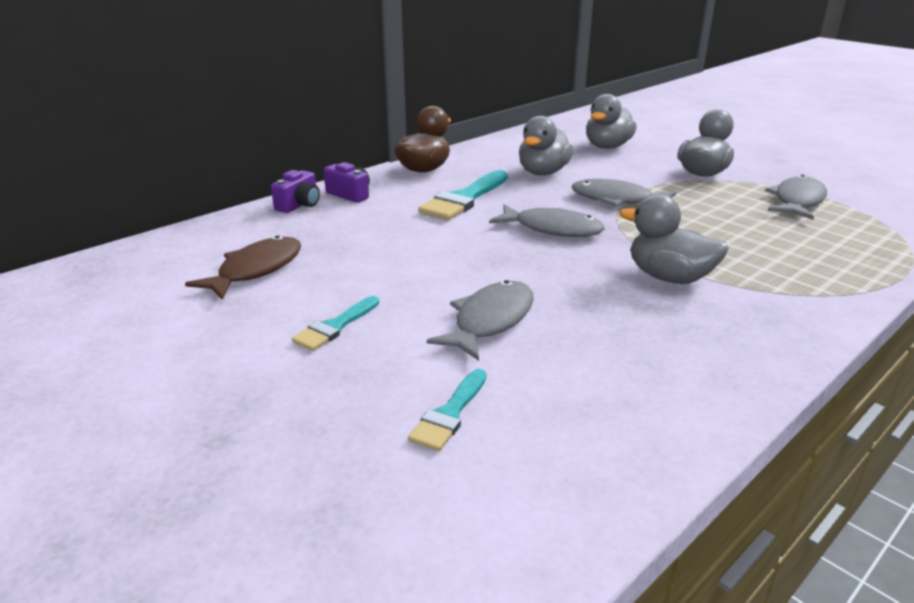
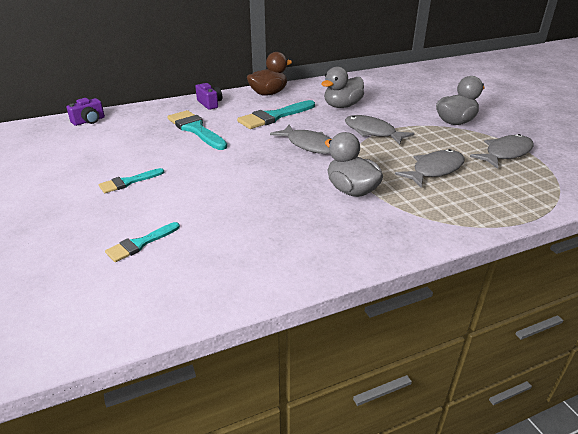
camera: 20 degrees right, 5 degrees up
brown fish [185,236,301,300] -> none
purple camera [271,170,320,213] -> purple camera moved to [66,98,105,126]
grey fish [427,280,534,361] -> grey fish moved to [395,149,465,188]
grey duck [586,94,637,149] -> none
none -> turquoise brush [167,110,227,150]

